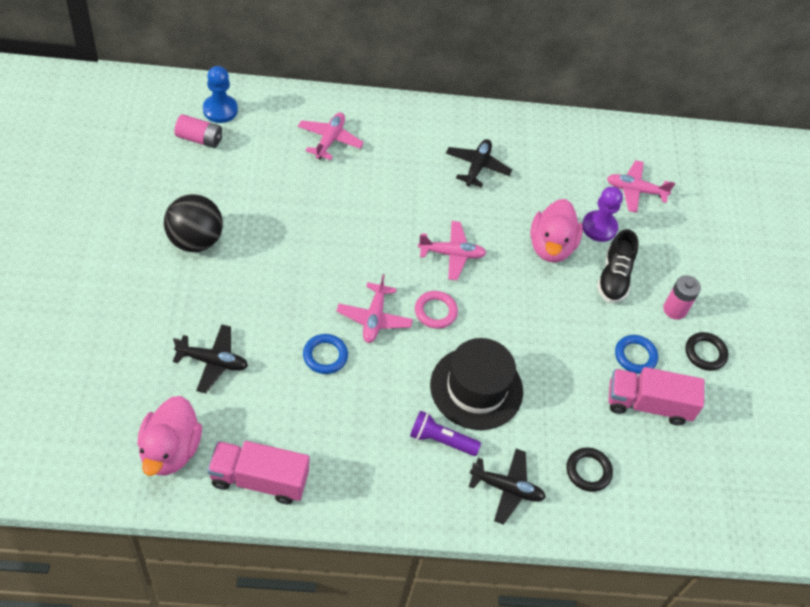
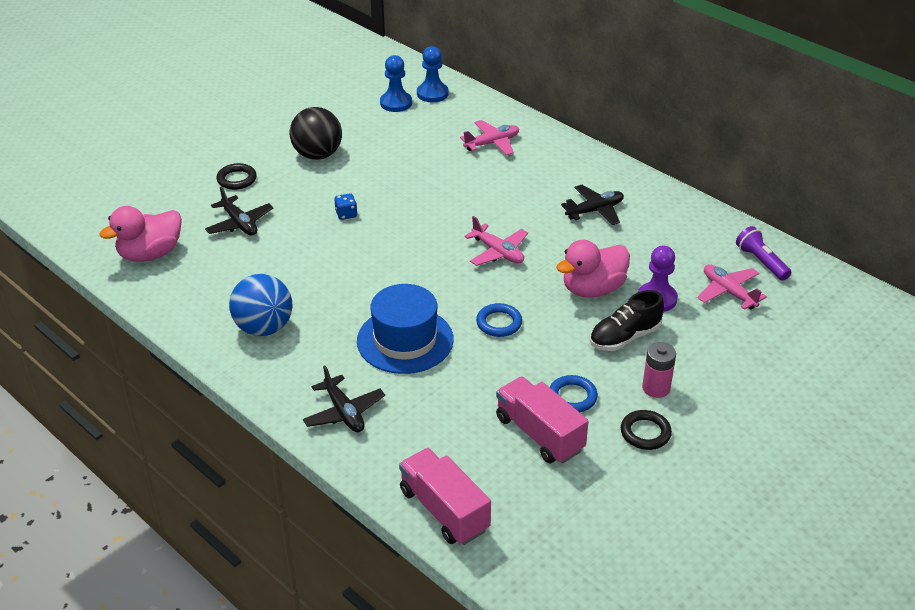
camera: 50 degrees right, 15 degrees down
pink battery [175,114,222,148] -> blue pawn [380,55,412,112]
pink truck [207,441,310,504] -> pink truck moved to [399,448,491,545]
blue ring [303,334,348,374] -> blue ring moved to [476,303,522,337]
pink plane [336,274,413,343] -> none
purple flashlight [410,410,481,456] -> purple flashlight moved to [736,226,791,281]
pink ring [415,291,458,329] -> none
black hat [430,338,523,430] -> blue hat [357,284,454,374]
black ring [566,448,613,492] -> black ring moved to [217,163,257,190]
none -> blue ball [229,274,293,336]
none -> blue dice [334,193,357,220]

